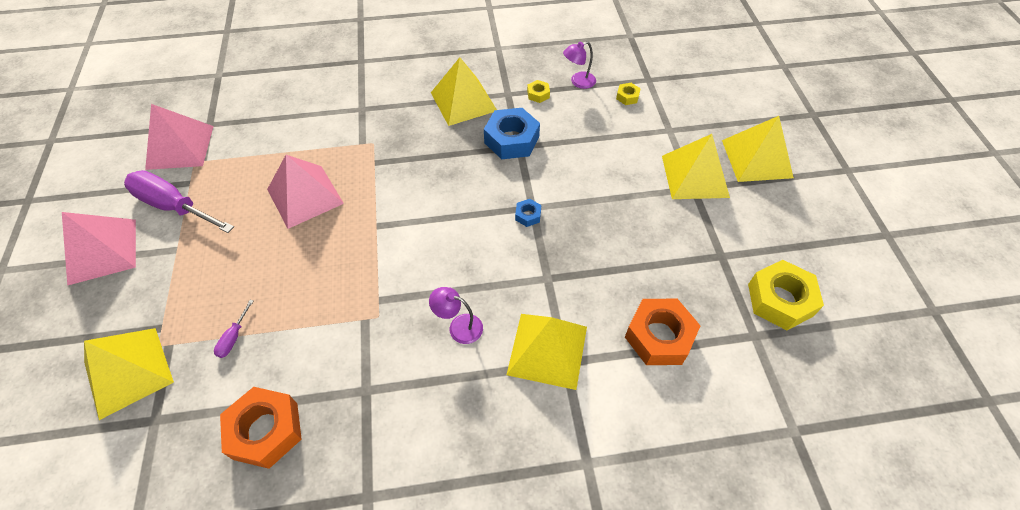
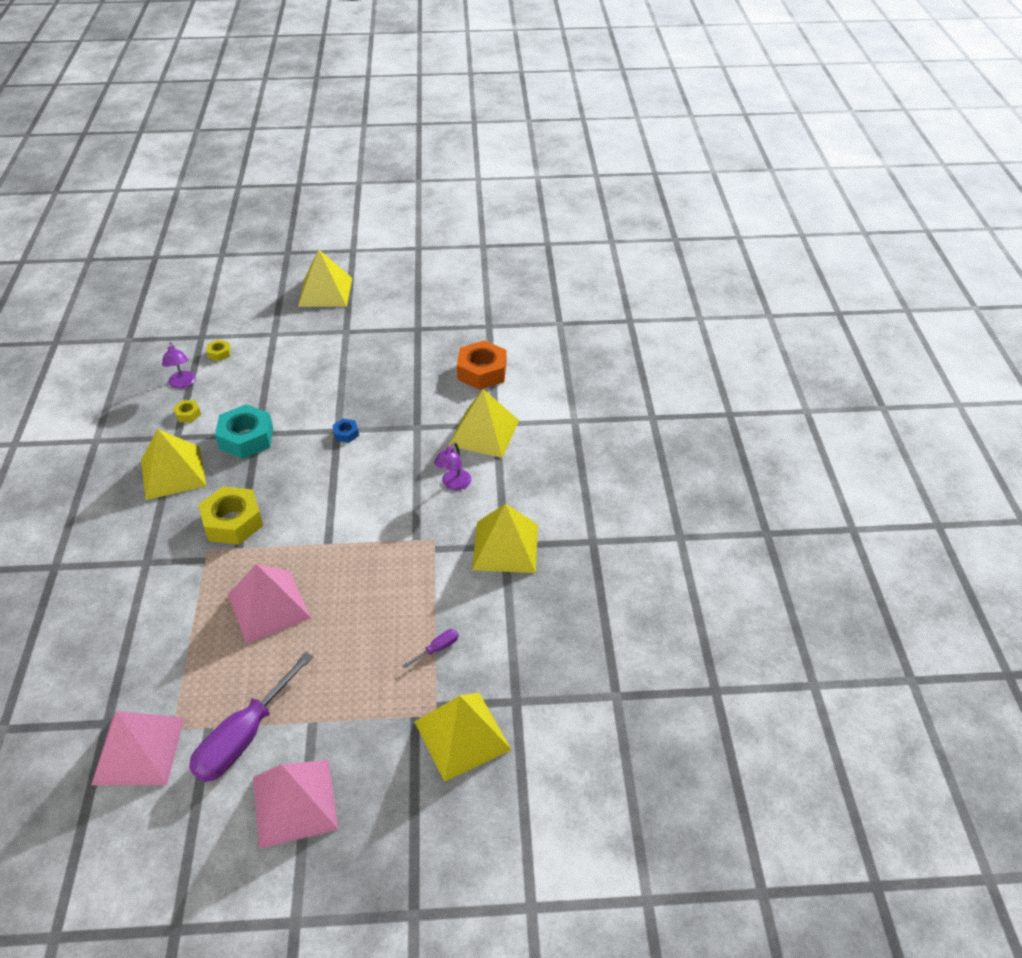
camera: 85 degrees left, 10 degrees down
purple screwdriver [214,300,253,358] -> purple screwdriver turned 60 degrees counterclockwise [403,629,459,668]
orange nut [220,387,302,469] -> none
blue nut [484,108,540,159] -> turquoise nut [215,404,273,459]
yellow pyramid [662,134,730,199] -> yellow pyramid moved to [472,503,538,573]
yellow nut [748,260,824,330] -> yellow nut moved to [198,486,263,545]

